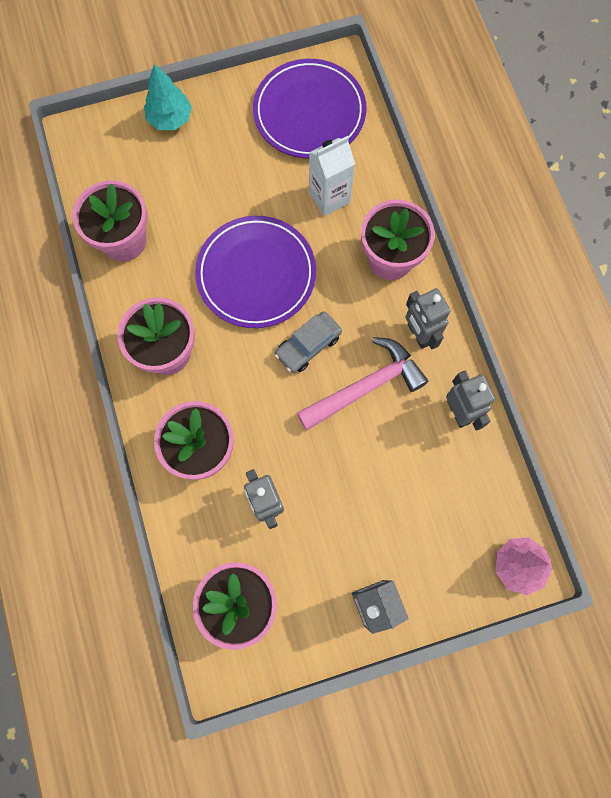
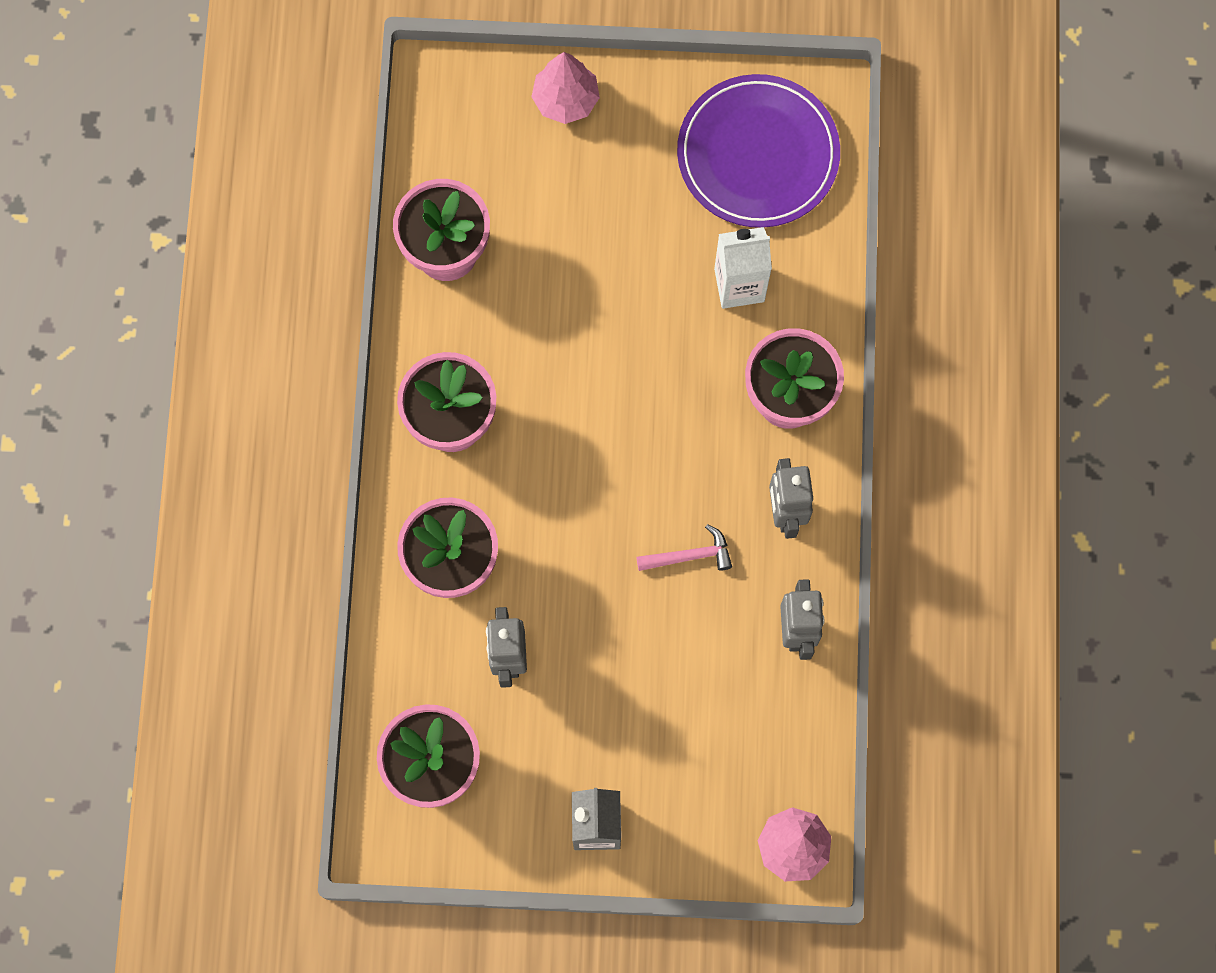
camera: 20 degrees right, 0 degrees up
turquoise tree [144,64,192,130] -> pink tree [531,52,600,124]
purple plate [195,216,316,328] -> none
grey car [275,311,342,373] -> none
pink hammer [297,337,428,430] -> pink hammer [636,524,732,571], size x0.53

